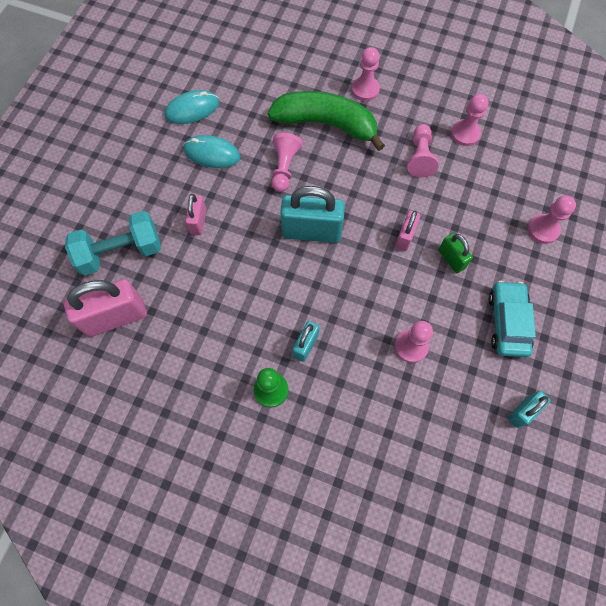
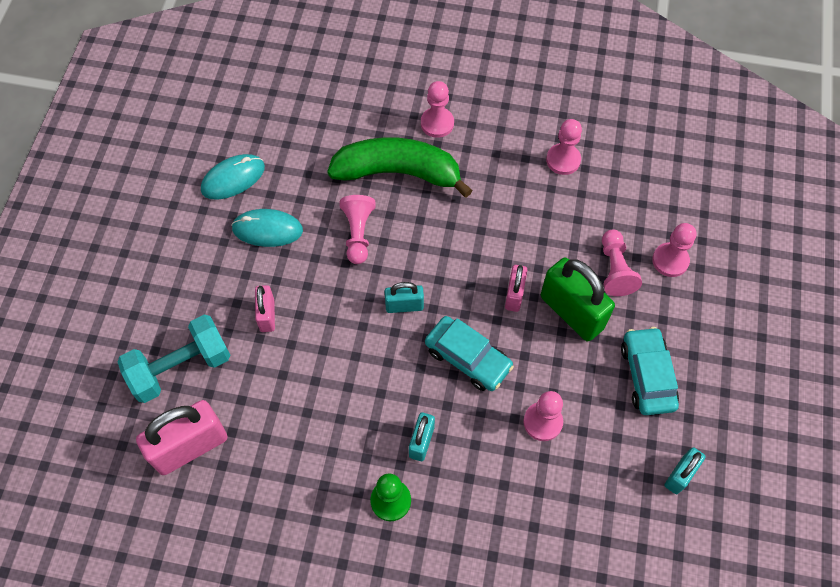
camera: 10 degrees left, 5 degrees down
turquoise padlock [280,186,345,243] -> turquoise padlock [385,282,424,313], size x0.54
pink pawn [407,124,438,178] -> pink pawn moved to [602,230,642,296]
green padlock [439,233,473,273] -> green padlock [541,258,615,341], size x1.85
none -> turquoise car [425,316,514,391]

